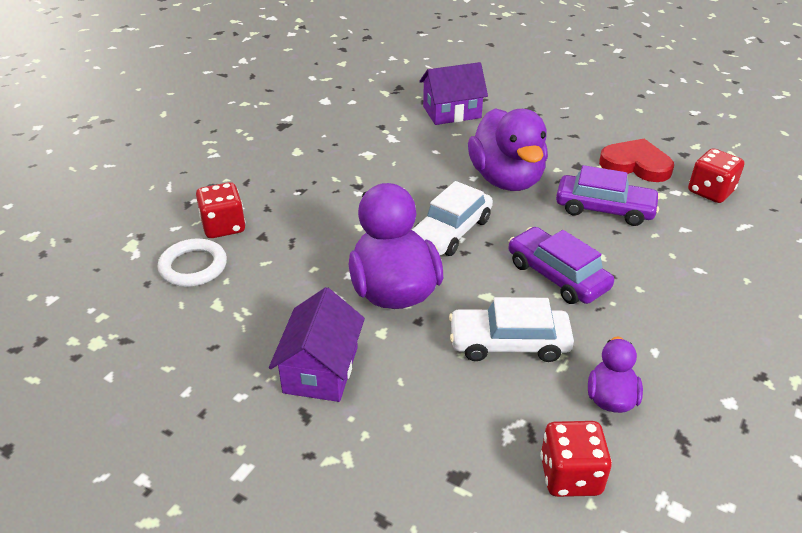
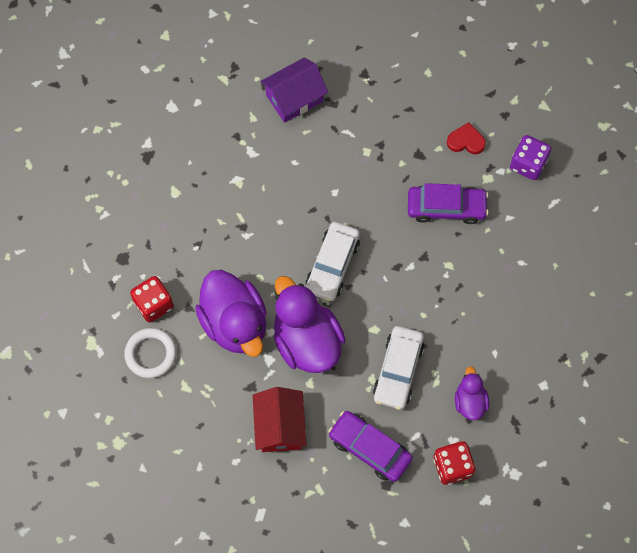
camera: 15 degrees left, 30 degrees up
purple house [269,287,365,402] -> red house [253,387,307,452]
white car [449,297,574,362] -> white car turned 60 degrees counterclockwise [373,326,424,410]
purple duck [468,108,548,191] -> purple duck moved to [195,270,266,357]
purple car [508,227,614,304] -> purple car moved to [328,411,413,482]
red heart [599,139,674,182] -> red heart [447,122,486,154], size x0.63
red dice [688,148,744,203] -> purple dice [510,135,551,180]

